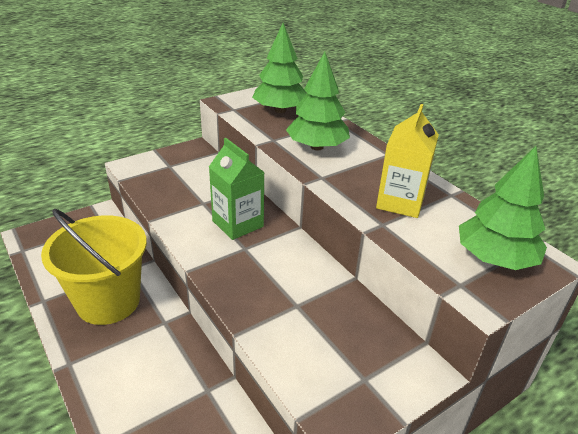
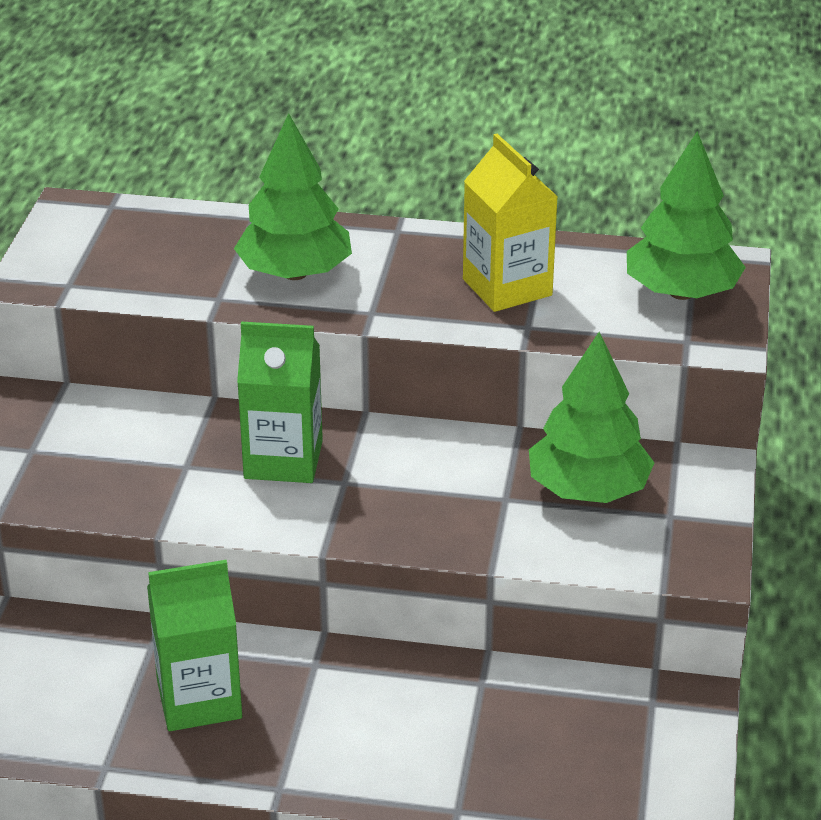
camera: 45 degrees left, 0 degrees up
yellow bucket [41,209,147,325] -> green carton [147,560,242,731]
green tree [252,23,307,113] -> green tree moved to [529,332,655,503]

